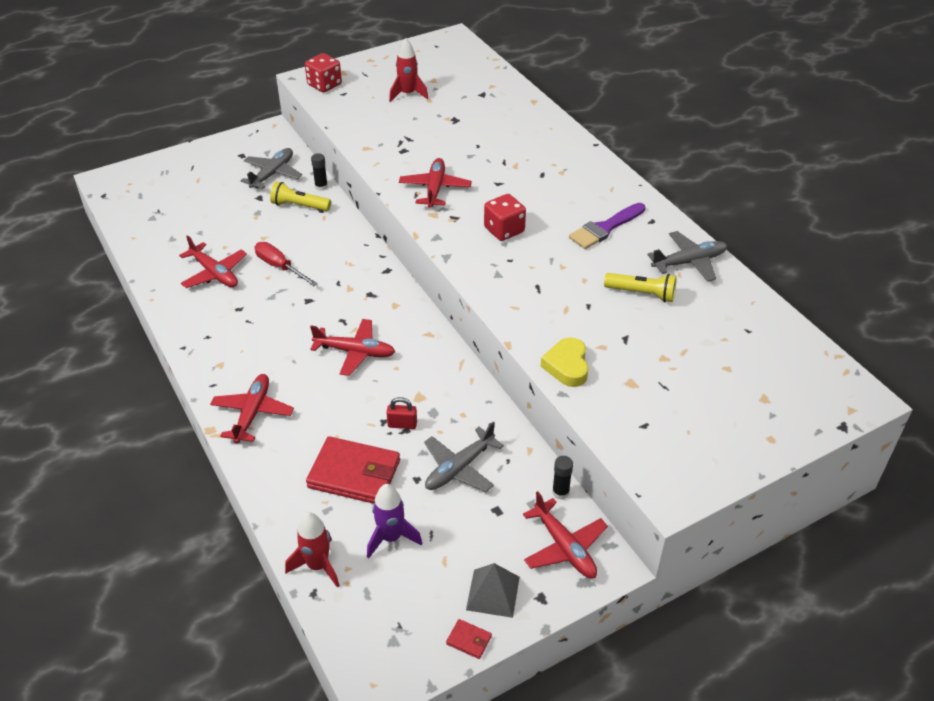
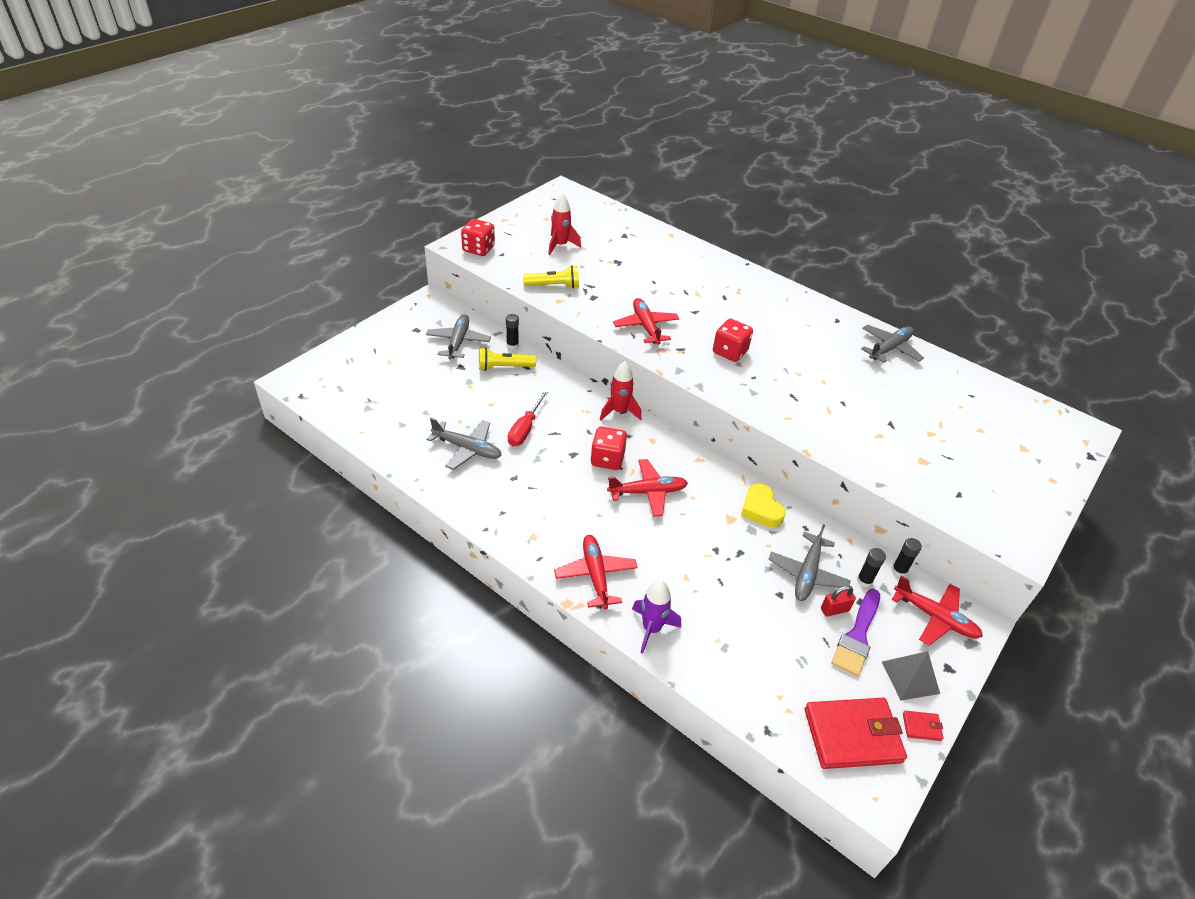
camera: 25 degrees left, 0 degrees up
red plane [179,235,247,288] -> grey plane [427,418,502,470]
red screwdriver [255,242,318,286] -> red screwdriver turned 90 degrees counterclockwise [508,389,549,446]
red rocket [285,512,340,588] -> red rocket moved to [600,361,641,421]
red wallet [306,436,400,504] -> red wallet moved to [805,698,907,769]
purple rocket [367,484,422,558] -> purple rocket moved to [632,580,681,654]
red padlock [386,397,417,429] -> red padlock moved to [821,585,856,617]
yellow heart [541,337,589,387] -> yellow heart moved to [741,484,786,527]
purple brush [569,203,645,249] -> purple brush moved to [832,589,880,677]
yellow flashlight [604,273,677,302] -> yellow flashlight moved to [523,265,579,288]
none -> red dice [591,427,627,470]
none -> black glue stick [857,548,886,587]

